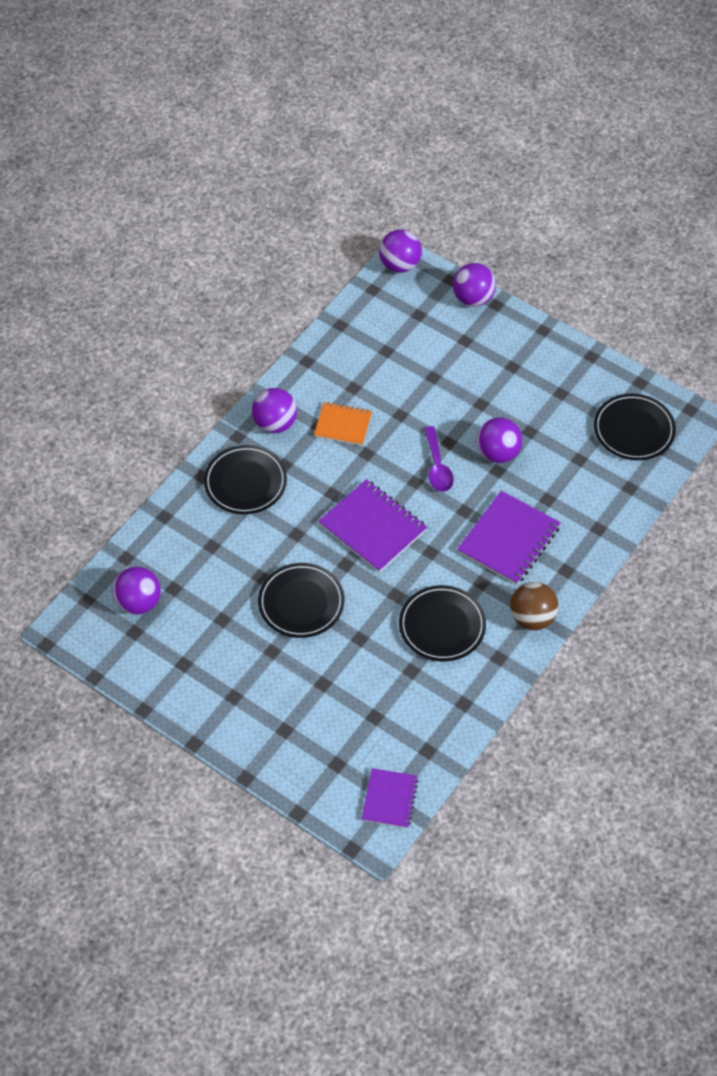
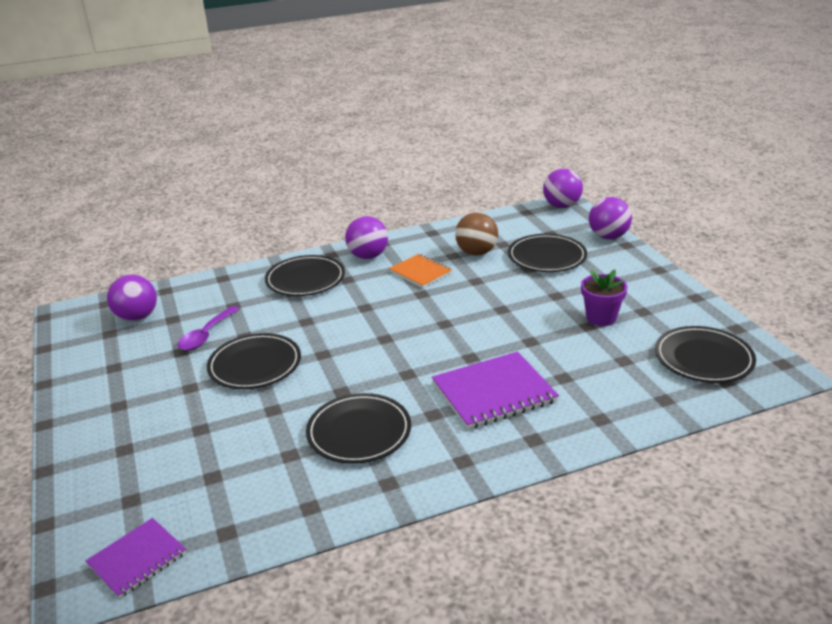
camera: 35 degrees right, 25 degrees down
purple notebook [319,479,427,573] -> none
purple spoon [424,426,454,492] -> purple spoon moved to [178,306,239,351]
purple ball [477,418,522,463] -> none
brown ball [510,582,559,630] -> brown ball moved to [455,212,498,256]
none -> black plate [508,234,587,272]
none -> purple flower pot [581,270,628,326]

